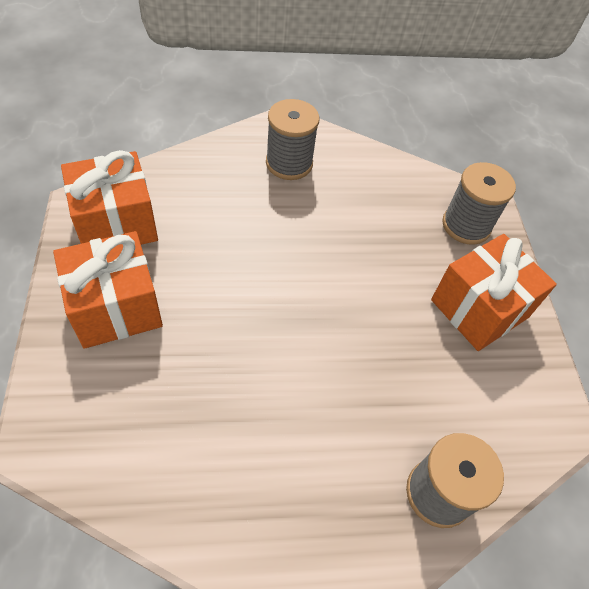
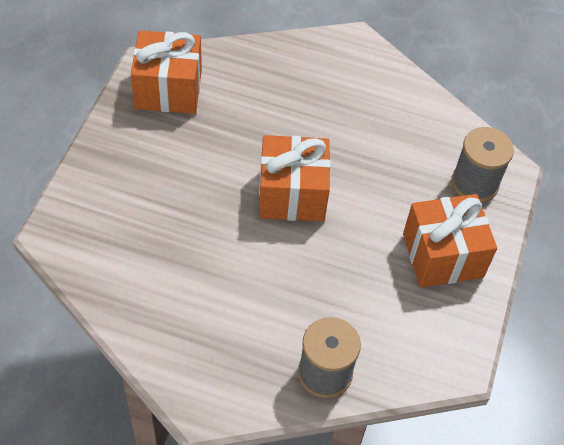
camera: 25 degrees right, 0 degrees up
orange gift [53,231,163,349] -> orange gift moved to [259,135,331,222]
grey spool [266,99,319,180] -> none

